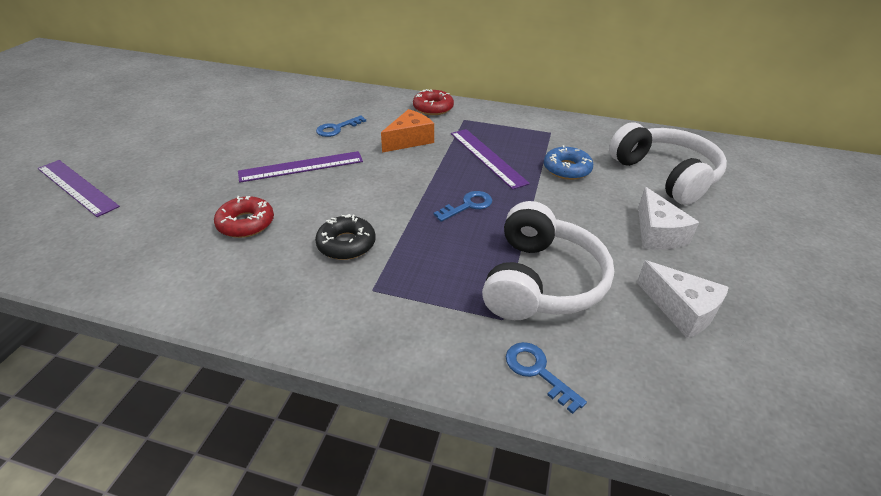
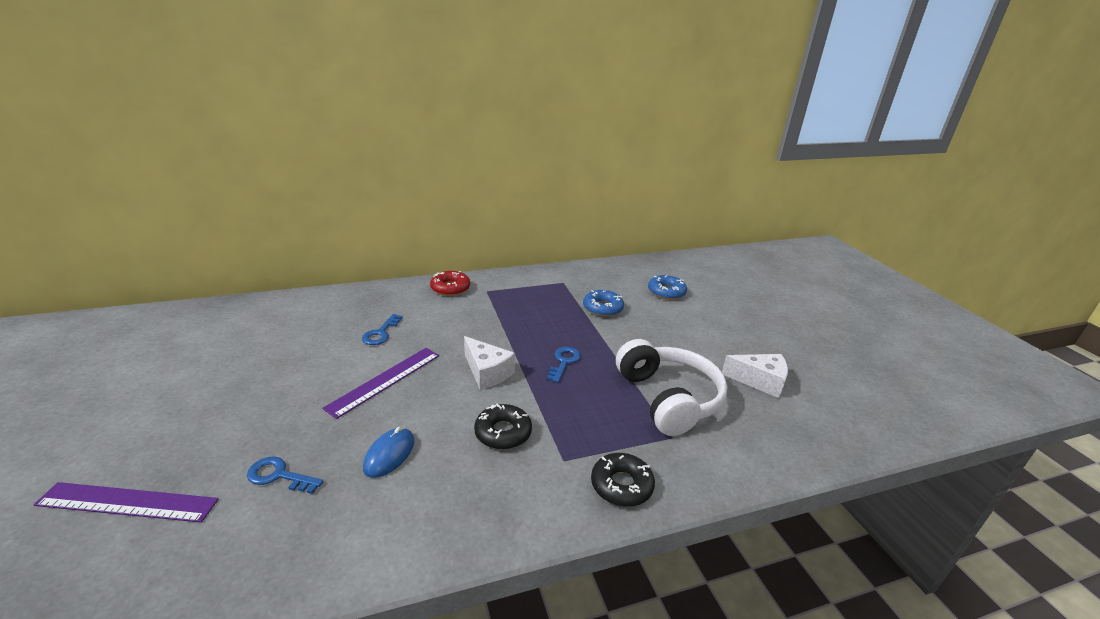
camera: 35 degrees left, 10 degrees down
red donut [214,196,274,238] -> blue mouse [363,427,414,478]
orange cheese [381,109,434,153] -> none
purple ruler [451,129,530,190] -> none
blue key [506,342,587,414] -> blue key moved to [247,457,323,494]
white headphones [609,122,727,205] -> blue donut [648,275,687,300]
white cheese [638,187,699,250] -> white cheese moved to [464,336,515,390]
none -> black donut [591,453,655,507]

